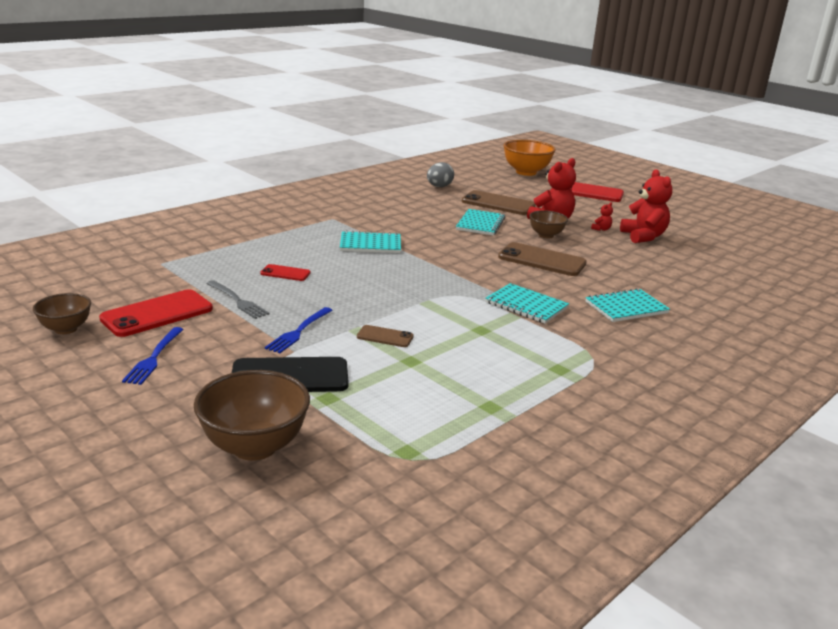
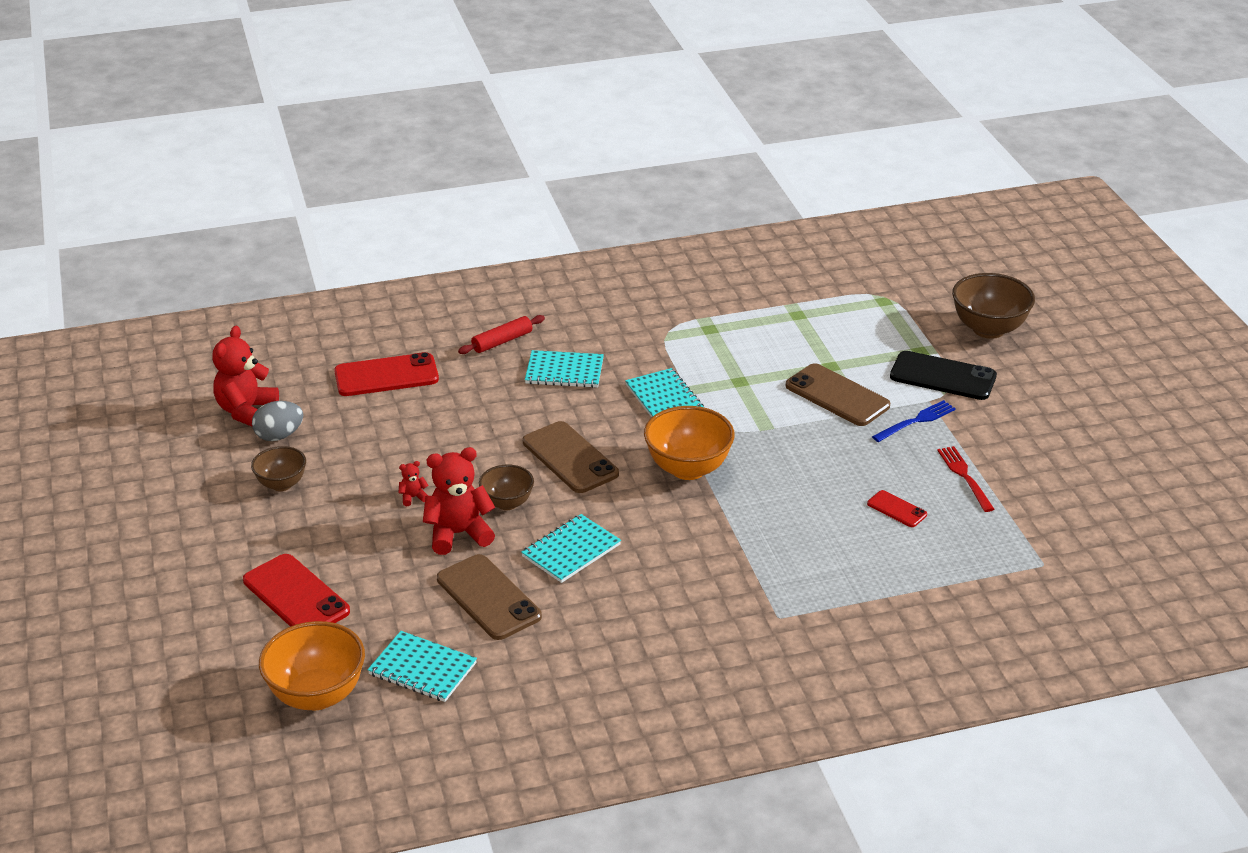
camera: 150 degrees left, 10 degrees up
brown bowl [33,293,91,334] -> brown bowl moved to [251,446,306,491]
red phone [99,289,213,337] -> red phone moved to [334,352,439,396]
blue fork [122,327,184,385] -> none
grey fork [206,280,269,319] -> red fork [937,446,994,512]
turquoise notebook [340,230,401,253] -> turquoise notebook moved to [367,631,477,702]
brown phone [357,325,414,347] -> brown phone [786,363,891,426], size x1.93
grey egg [427,162,454,187] -> grey egg moved to [252,401,303,441]
red teddy bear [620,169,672,243] -> red teddy bear moved to [213,326,279,426]
none -> red rolling pin [458,315,545,354]
none -> orange bowl [644,406,735,480]

